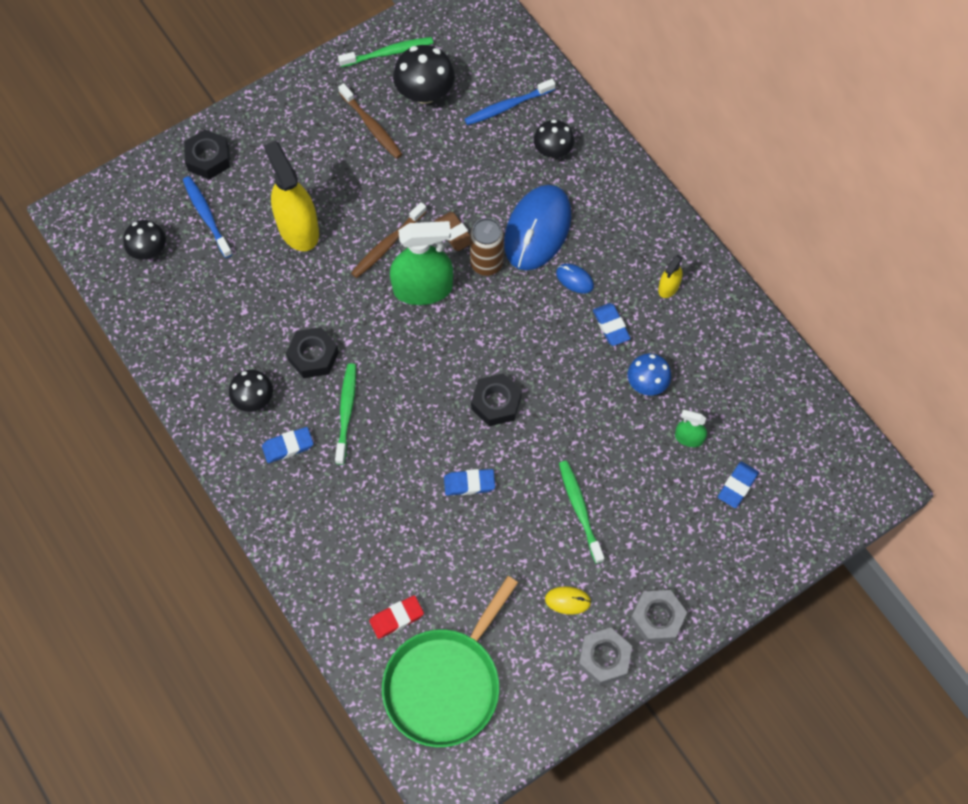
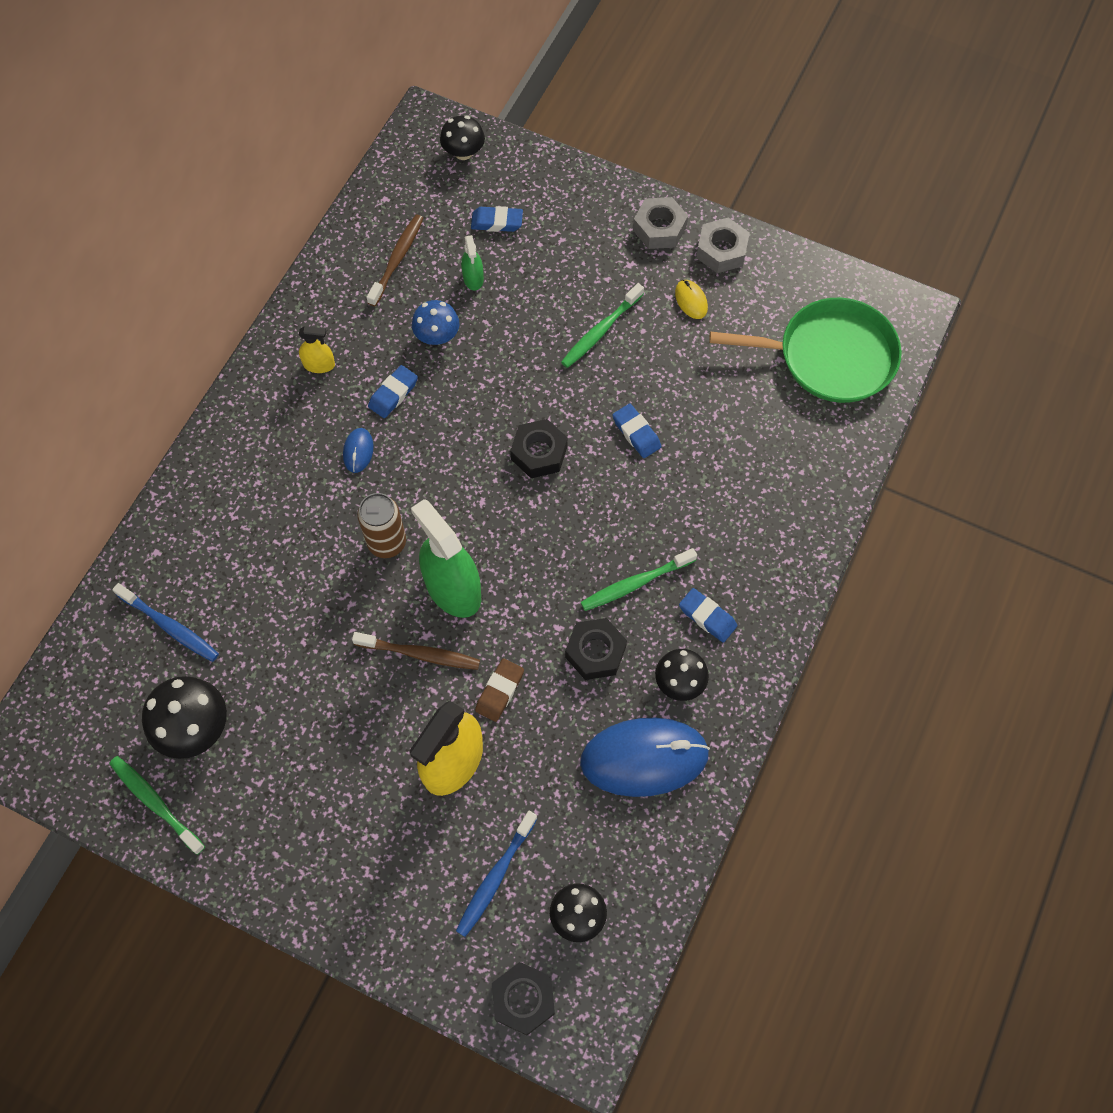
camera: 120 degrees left, 0 degrees up
black nut [184,130,230,180] -> black nut moved to [492,962,555,1035]
brown toothbrush [338,83,402,159] -> brown toothbrush moved to [366,215,423,307]
red eraser [369,595,424,639] -> none
brown eraser [435,212,470,251] -> brown eraser moved to [475,658,524,722]
blue mouse [504,185,571,271] -> blue mouse moved to [580,717,710,797]
black mushroom [533,120,574,158] -> black mushroom moved to [440,115,485,160]

